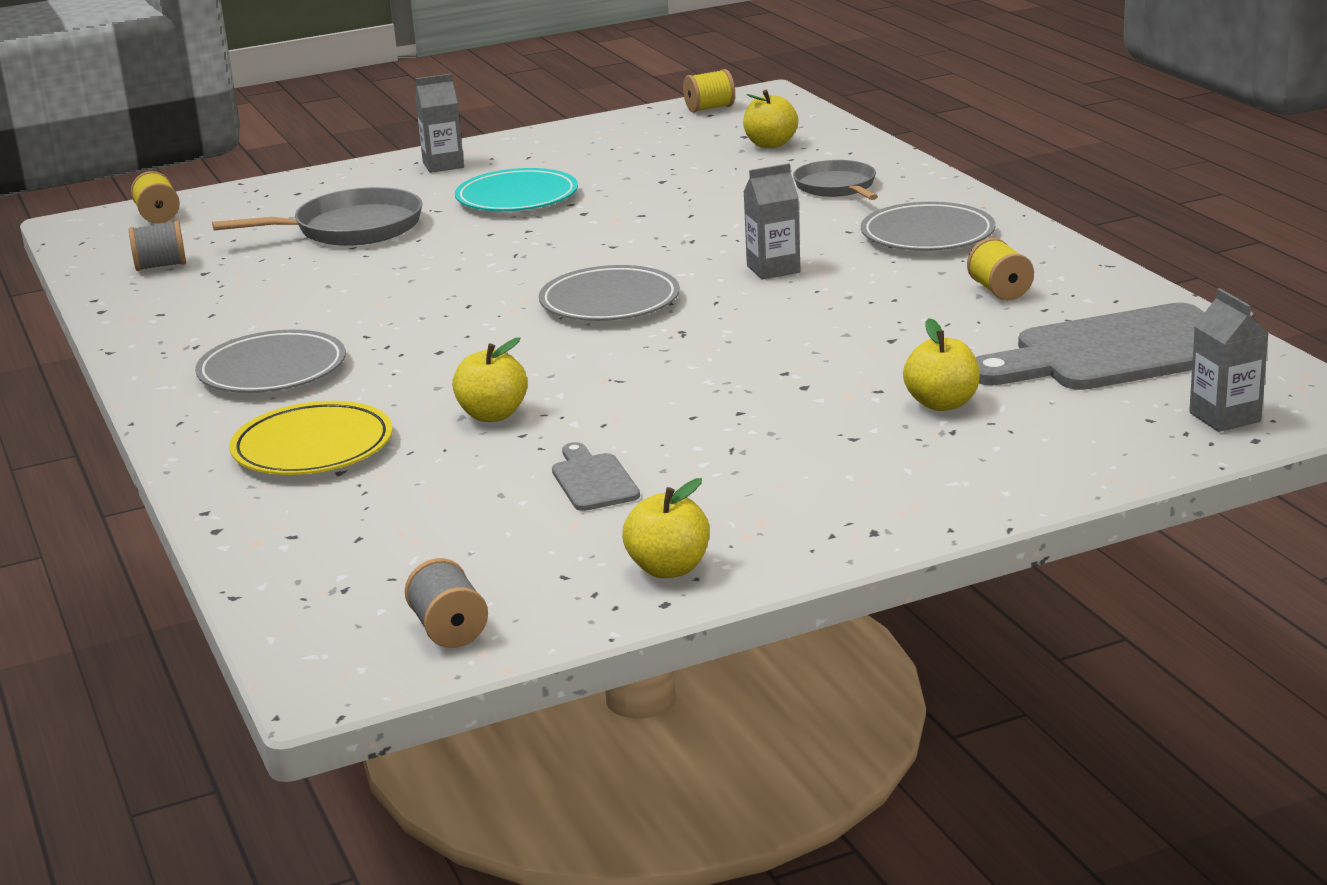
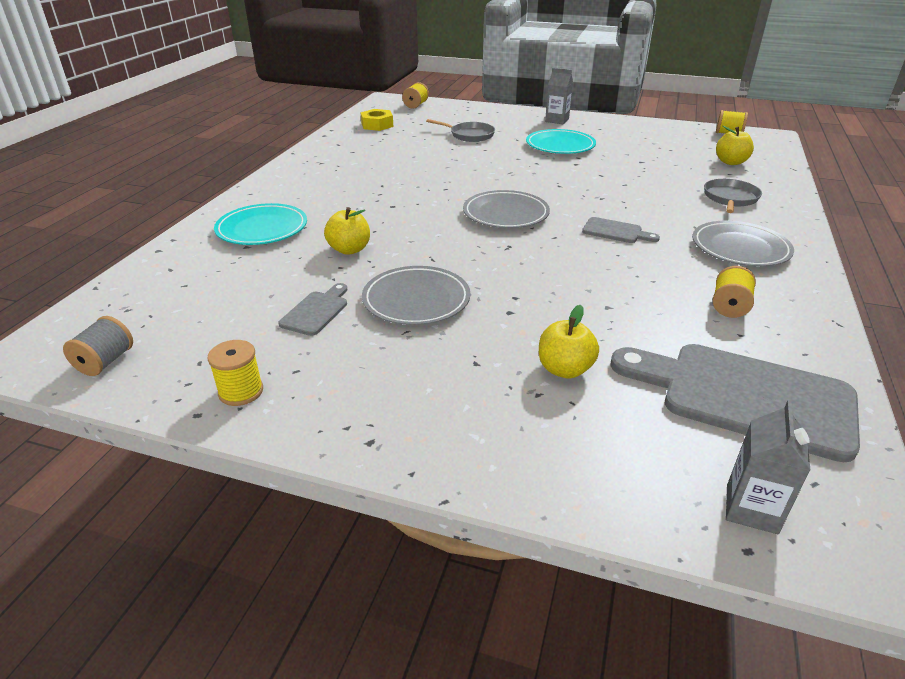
camera: 40 degrees right, 10 degrees up
grey spool [129,221,186,271] -> yellow nut [361,109,393,131]
grey plate [195,330,346,393] -> grey plate moved to [362,266,470,325]
grey pan [212,187,422,246] -> grey pan [426,119,495,142], size x0.66
yellow plate [229,401,393,475] -> turquoise plate [214,203,307,245]
yellow apple [622,478,709,578] -> yellow spool [208,340,263,406]
grey carton [743,163,801,279] -> grey cutting board [582,217,660,243]

